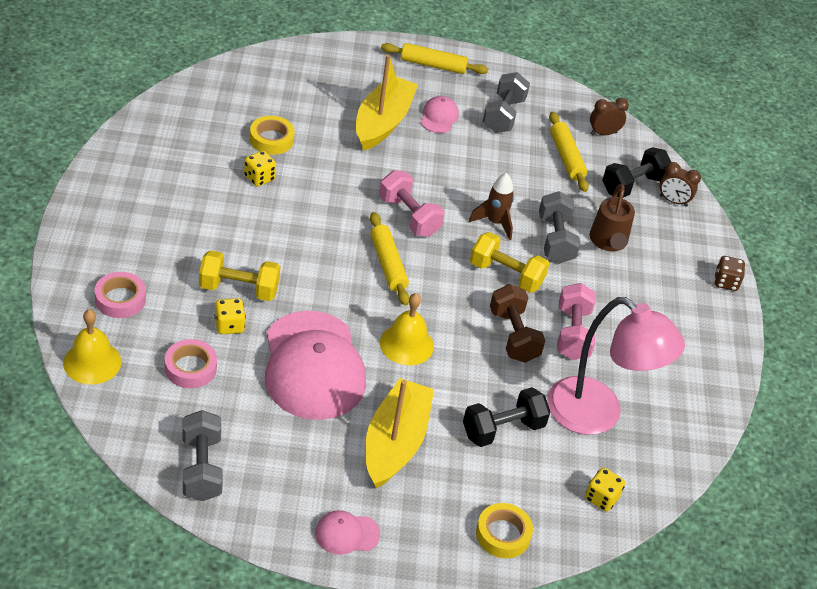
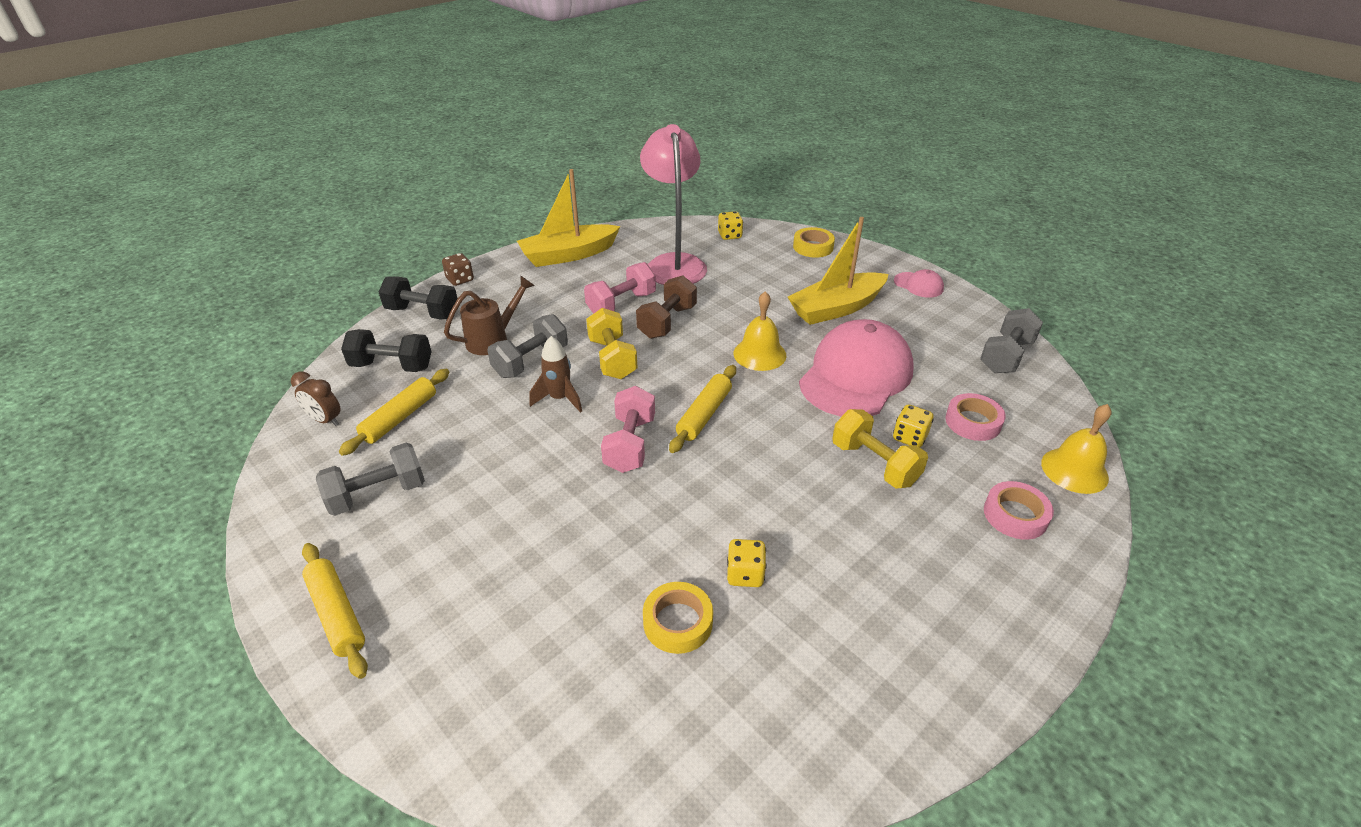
camera: 130 degrees left, 5 degrees down
yellow boat [356,54,418,151] -> yellow boat moved to [517,169,620,267]
pink cap [421,96,459,133] -> none
black dumbbell [463,387,550,447] -> black dumbbell moved to [379,276,458,320]
brown clock [660,162,701,207] -> none

